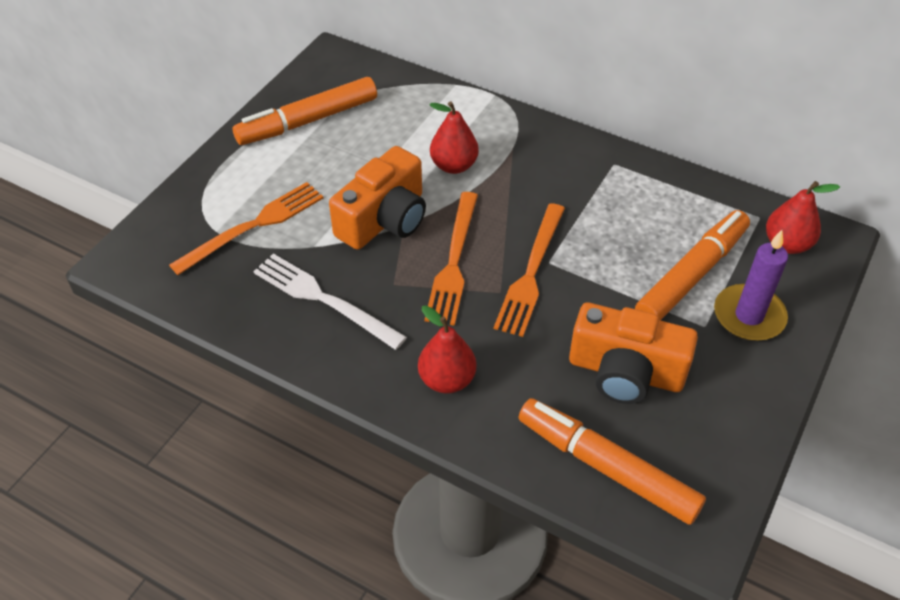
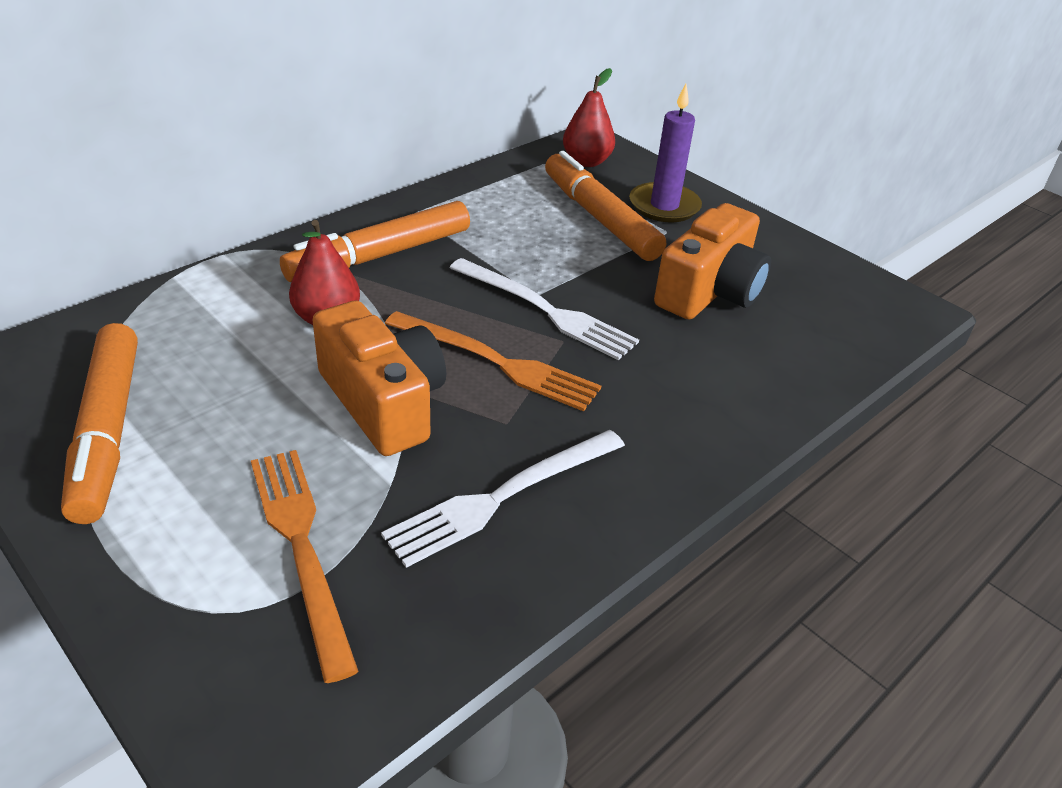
camera: 75 degrees left, 10 degrees down
red pear [418,305,476,393] -> none
orange fork [494,203,565,337] -> white fork [450,258,639,360]
orange marker [518,398,706,525] -> orange marker moved to [280,201,470,282]

